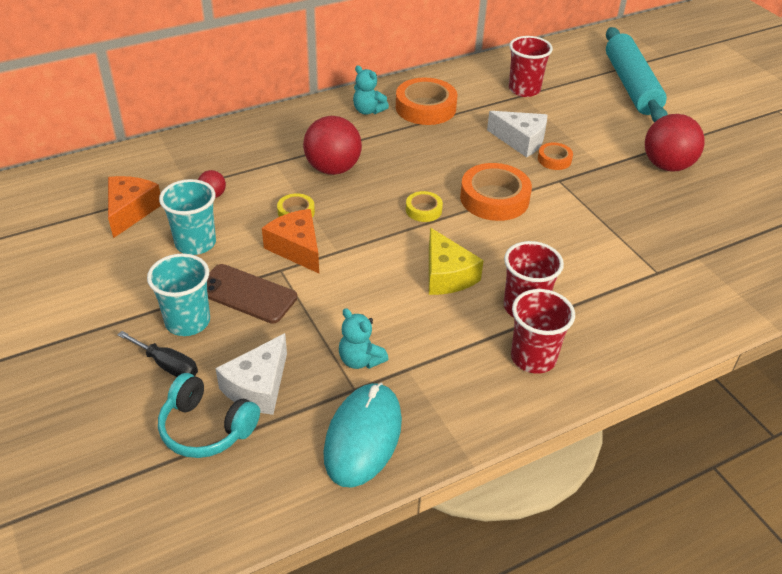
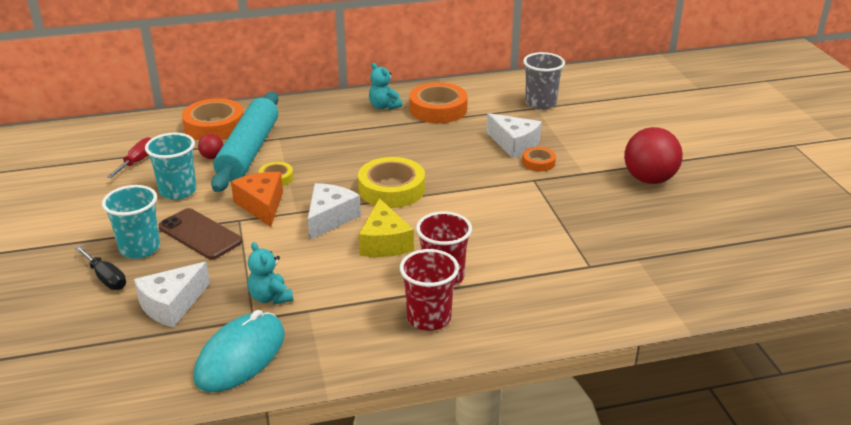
camera: 15 degrees right, 10 degrees down
orange cheese [108,176,161,238] -> red screwdriver [107,137,151,178]
turquoise headphones [158,373,260,458] -> none
red ball [303,116,362,175] -> none
yellow tape [406,191,443,222] -> yellow tape [358,157,425,208], size x1.93
orange tape [460,163,532,221] -> orange tape moved to [182,98,244,140]
red cup [509,36,553,97] -> grey cup [523,52,565,110]
turquoise rolling pin [606,27,668,122] -> turquoise rolling pin moved to [211,92,278,192]
none -> white cheese [308,183,361,240]

